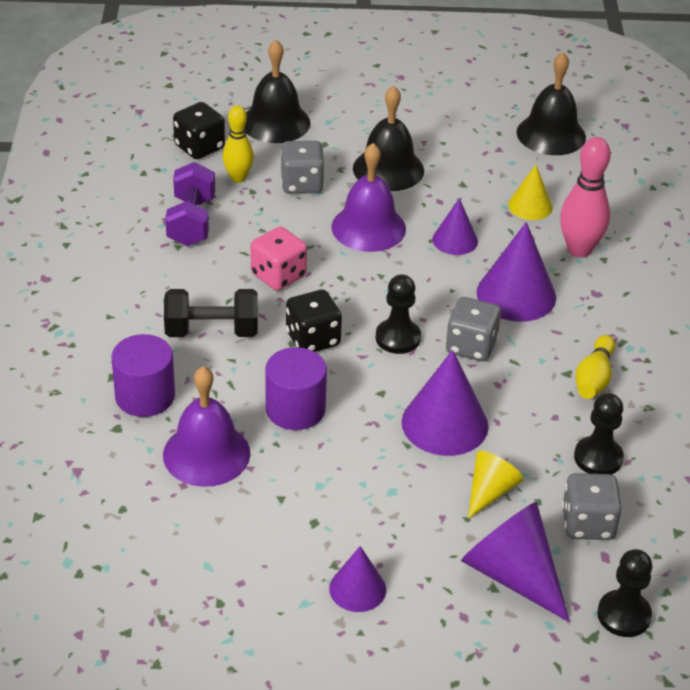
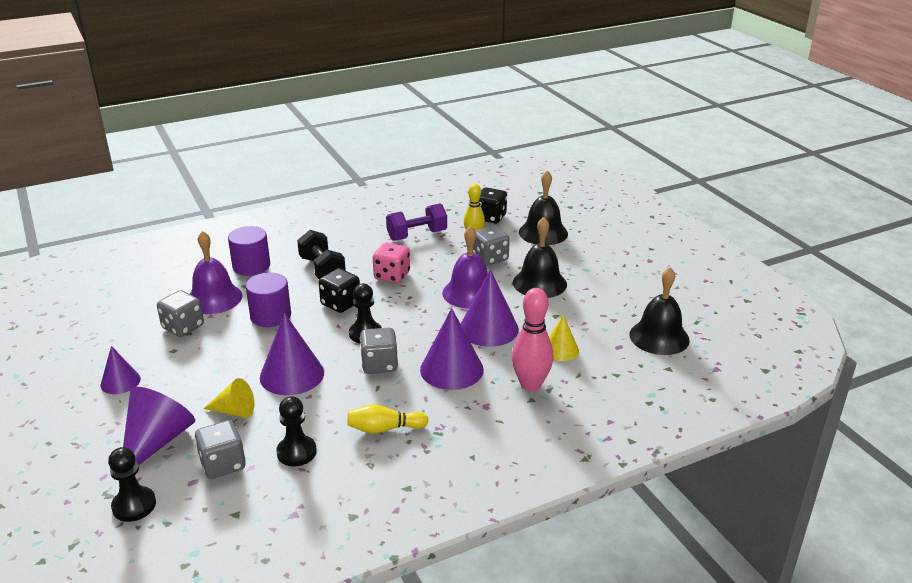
camera: 65 degrees right, 10 degrees down
purple cone [432,198,478,255] -> purple cone [461,270,519,347], size x1.68
none -> grey dice [157,290,204,337]

